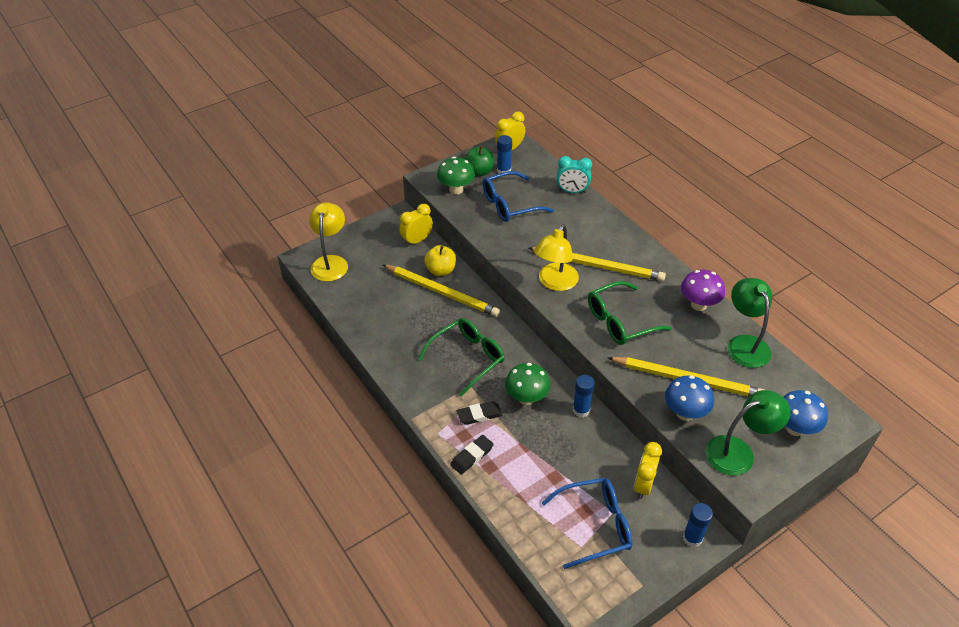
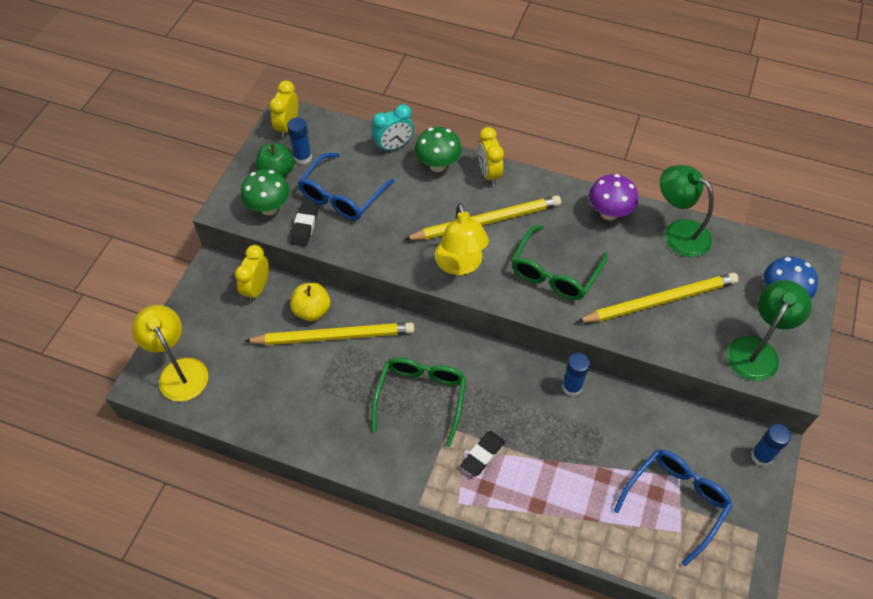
camera: 35 degrees left, 10 degrees up
black eraser [450,435,494,475] -> black eraser moved to [290,203,318,246]
green mushroom [505,363,550,405] -> green mushroom moved to [415,127,462,172]
yellow clock [634,442,662,499] -> yellow clock moved to [478,127,504,186]
blue mushroom [665,375,714,421] -> none

